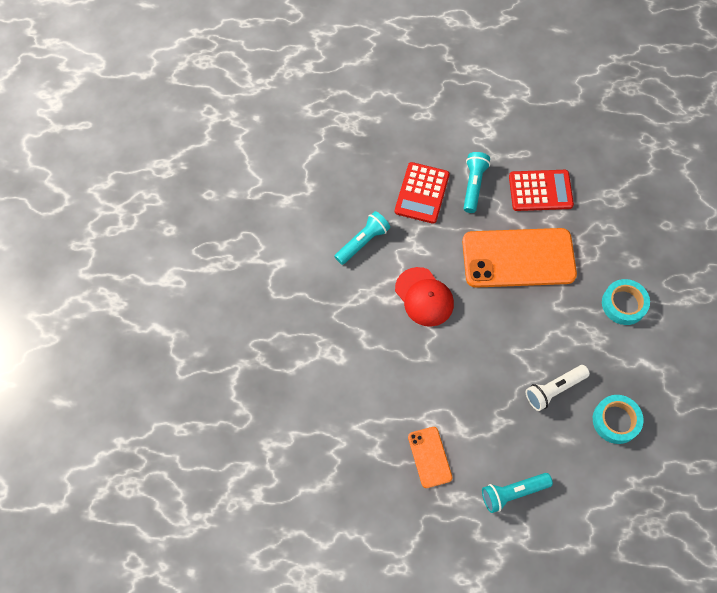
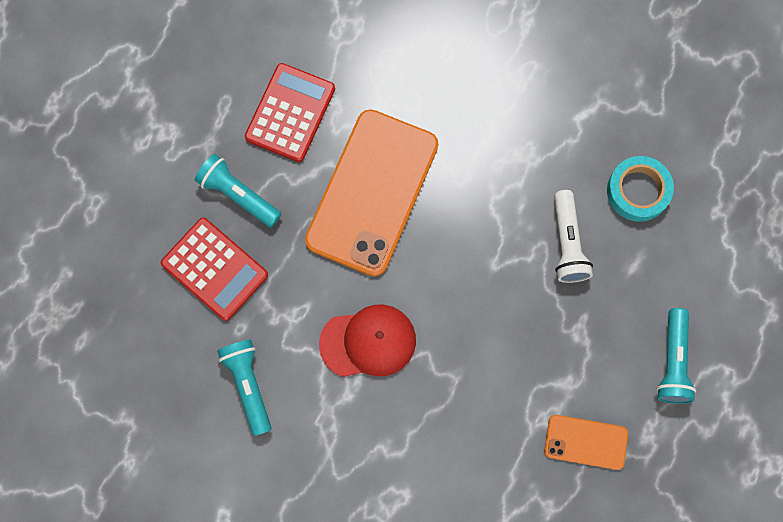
camera: 65 degrees left, 10 degrees up
turquoise tape [602,279,650,325] -> none

